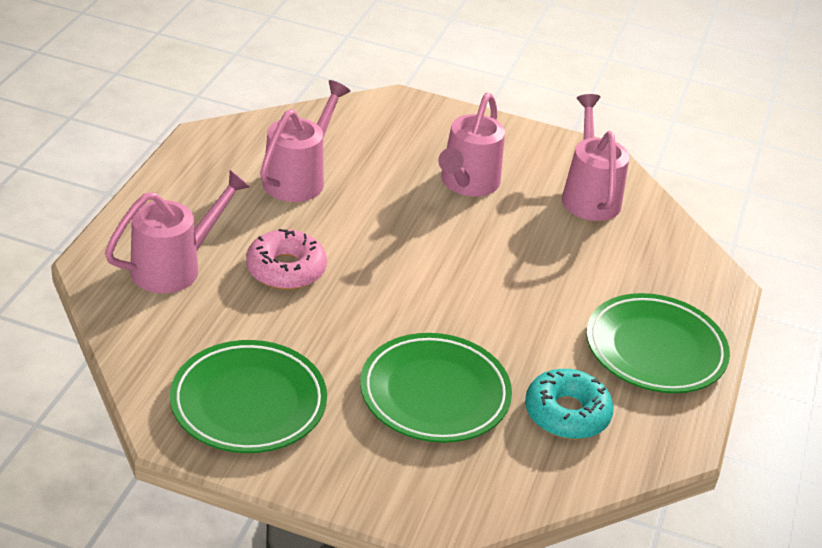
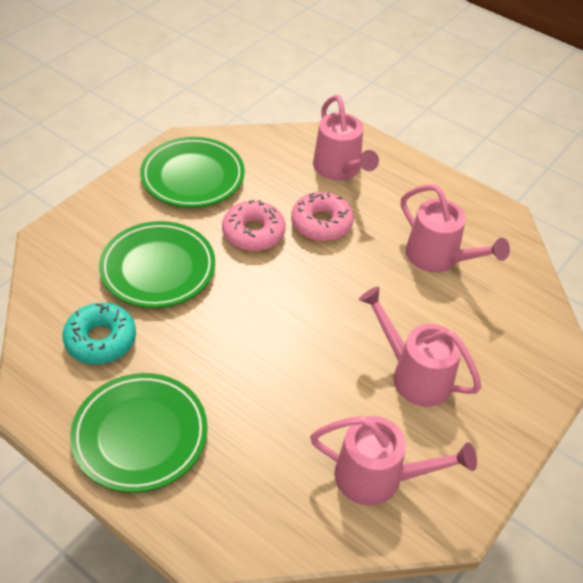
camera: 110 degrees right, 10 degrees up
none -> pink donut [222,200,286,251]

